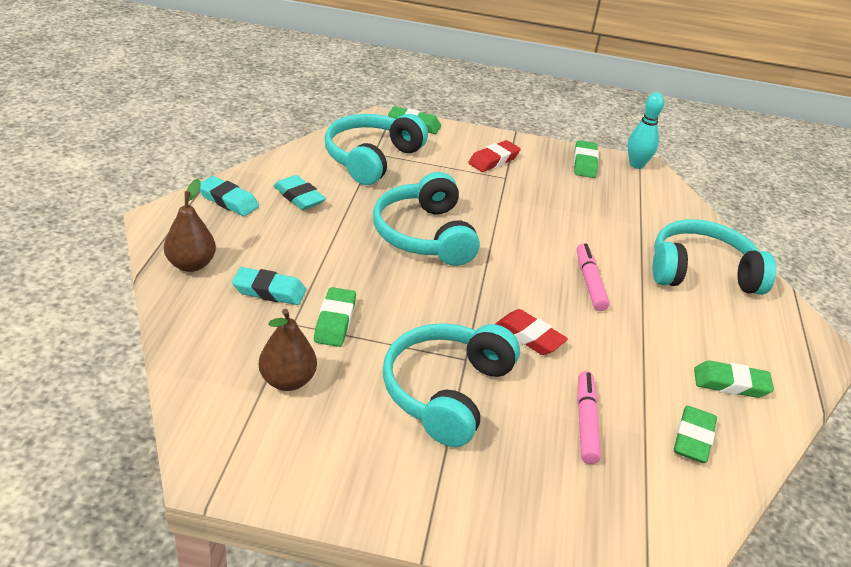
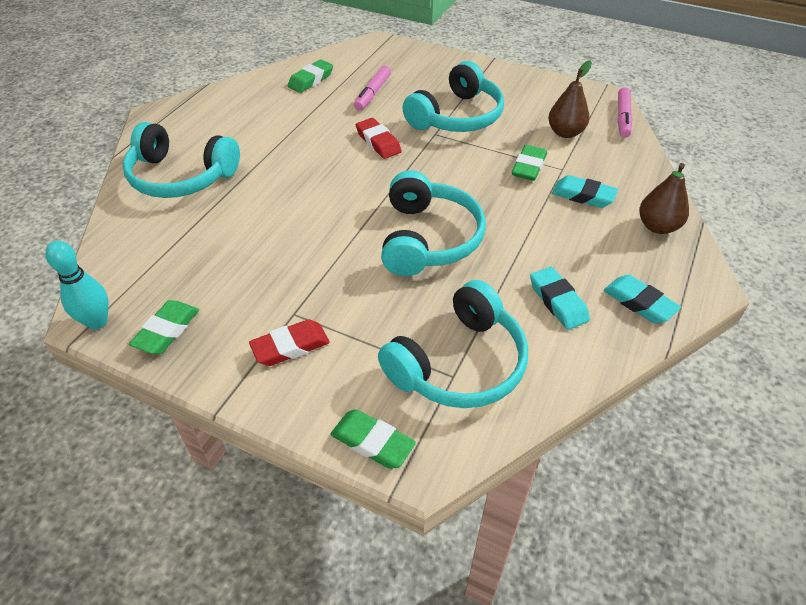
camera: 160 degrees left, 10 degrees up
pink marker [577,243,609,311] -> pink marker moved to [618,87,633,138]
green eraser [694,361,774,398] -> none

